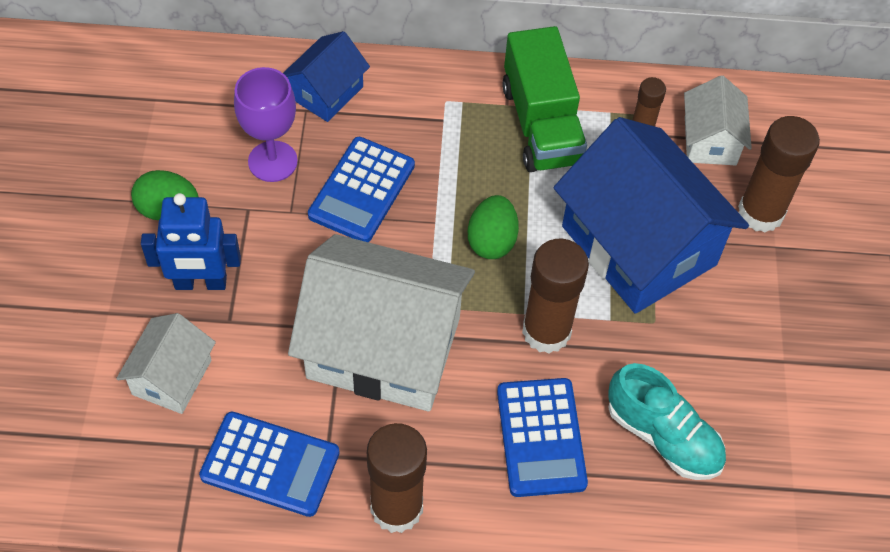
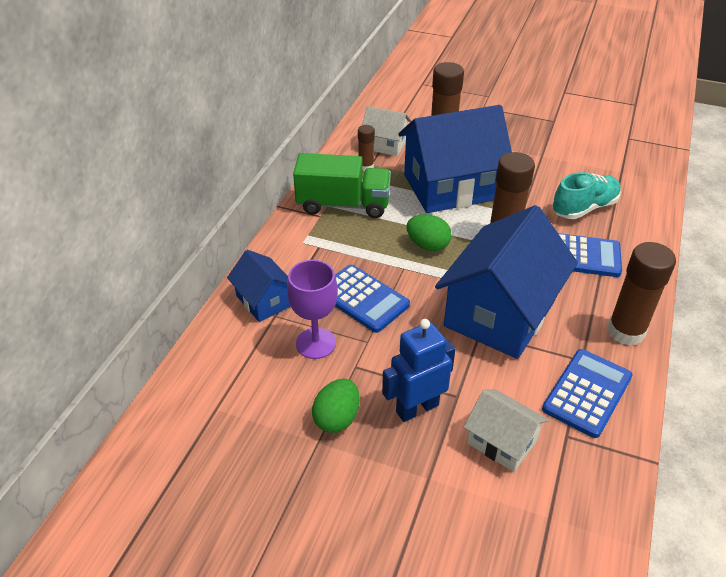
camera: 70 degrees left, 15 degrees down
blue robot [141,193,241,290] -> blue robot turned 135 degrees counterclockwise [382,319,456,422]
white house [288,234,475,411] -> blue house [435,205,578,359]

